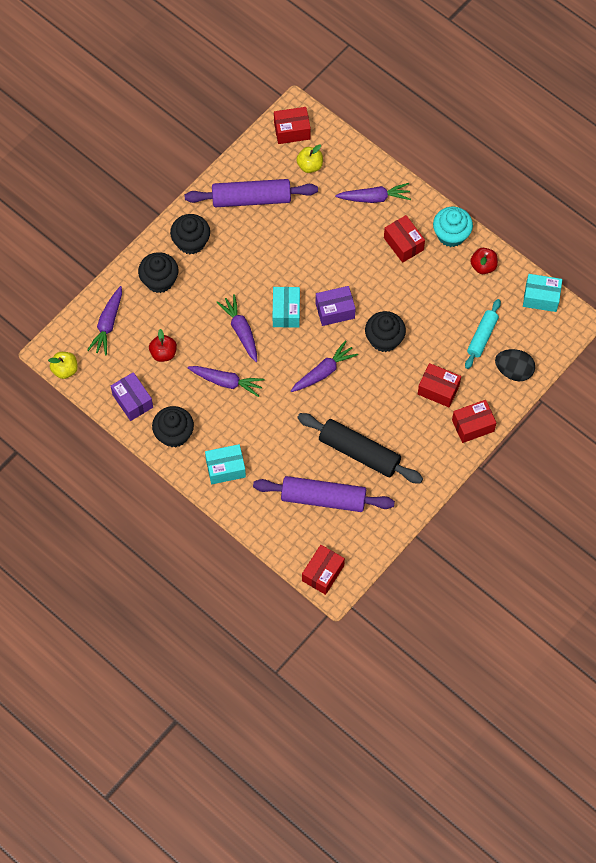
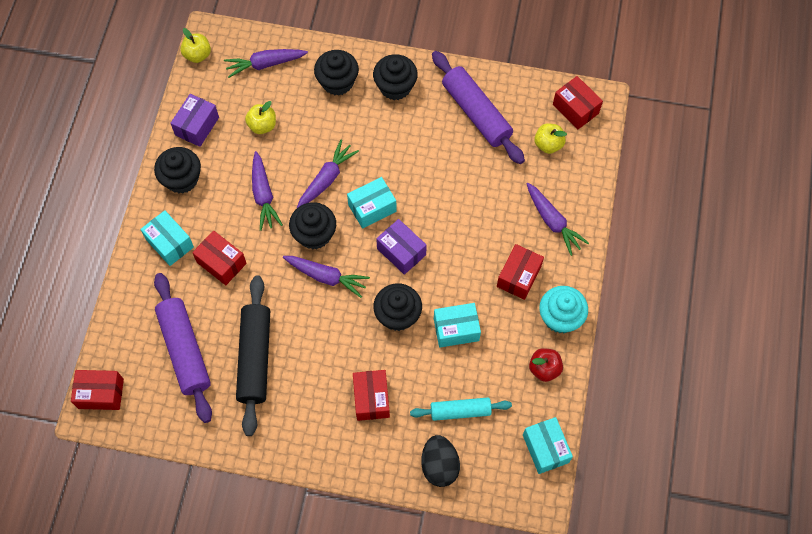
camera: 60 degrees right, 0 degrees up
red apple [149,329,177,362] -> yellow apple [245,101,276,134]
red box [452,400,496,443] -> red box moved to [192,231,247,285]
none -> black cupcake [289,202,336,250]
none -> turquoise box [434,303,481,348]

